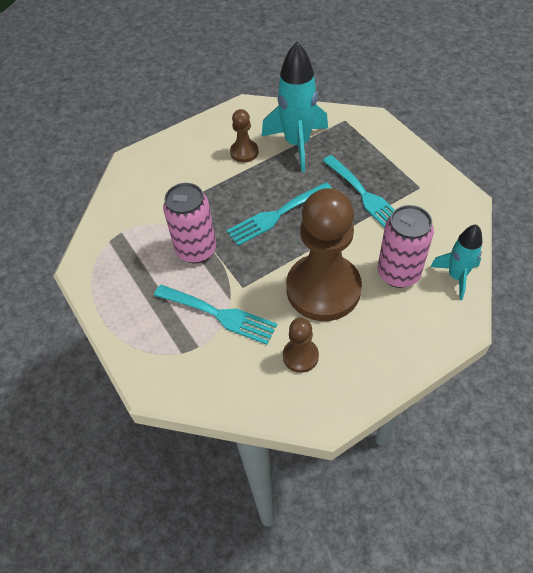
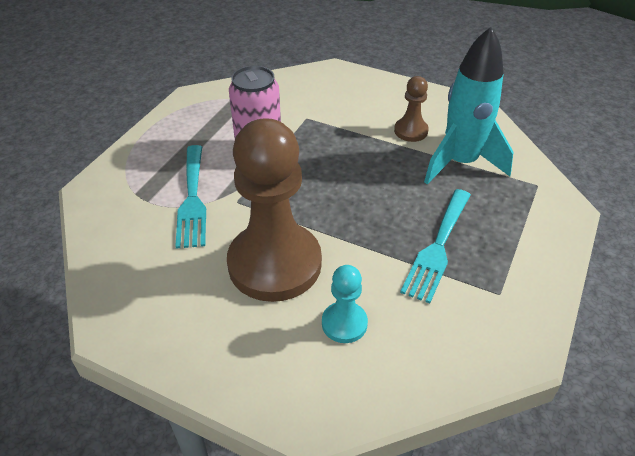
camera: 55 degrees right, 10 degrees down
turquoise fork [226,182,332,246] -> none
brown pawn [283,318,319,373] -> none
pink can [378,205,434,288] -> turquoise pawn [322,265,368,343]
turquoise rocket [430,224,482,300] -> none

